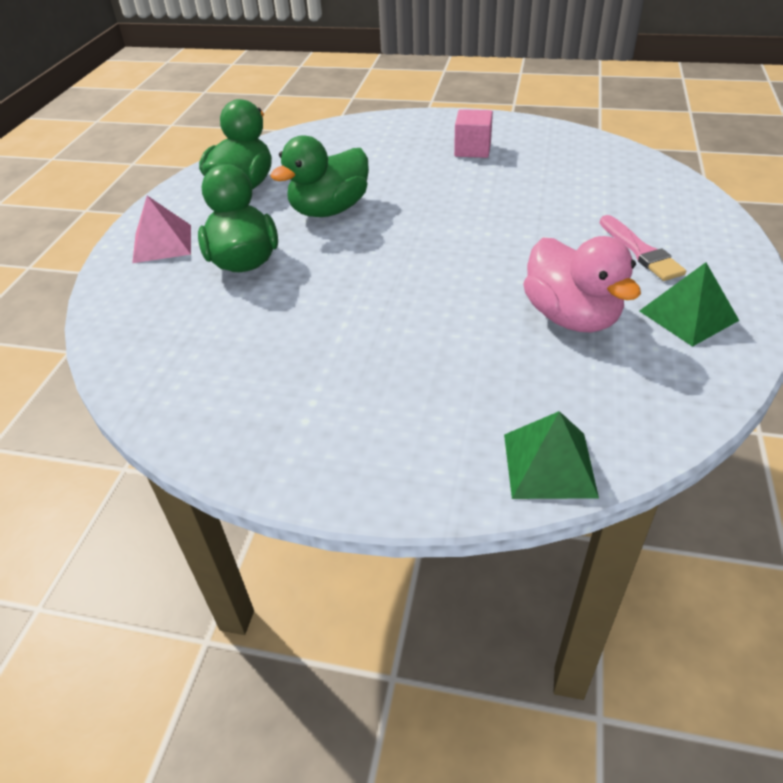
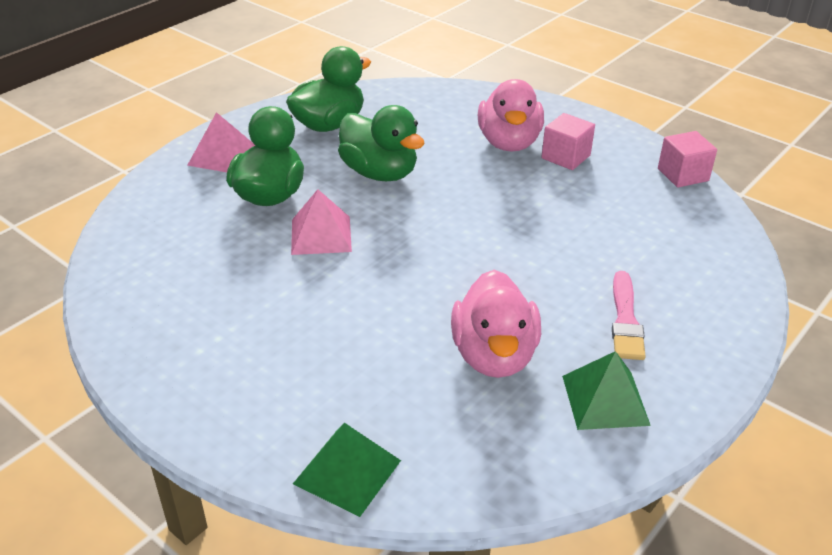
camera: 25 degrees right, 5 degrees down
green duck [270,135,369,217] -> green duck turned 120 degrees counterclockwise [338,105,425,181]
none -> pink pyramid [291,189,352,255]
none -> pink duck [478,79,544,152]
none -> pink cube [658,131,717,187]

